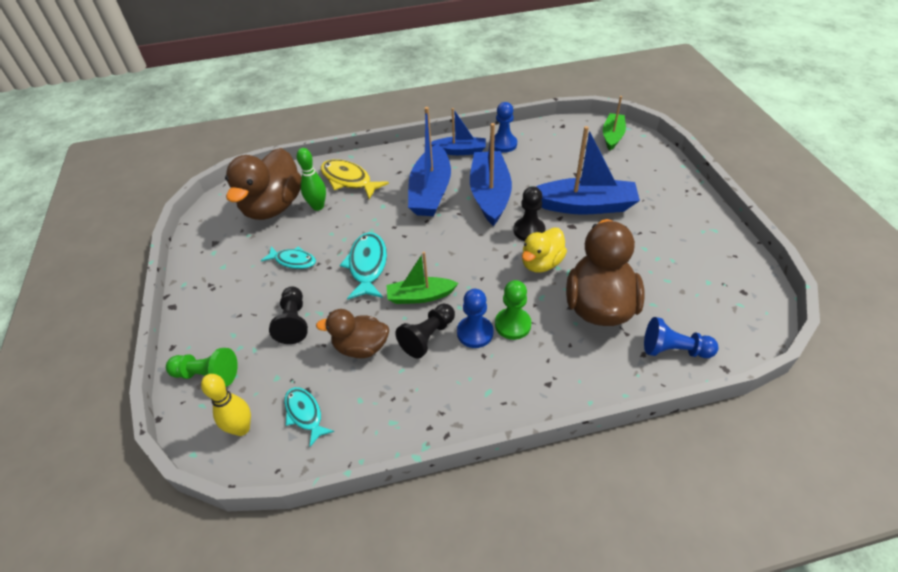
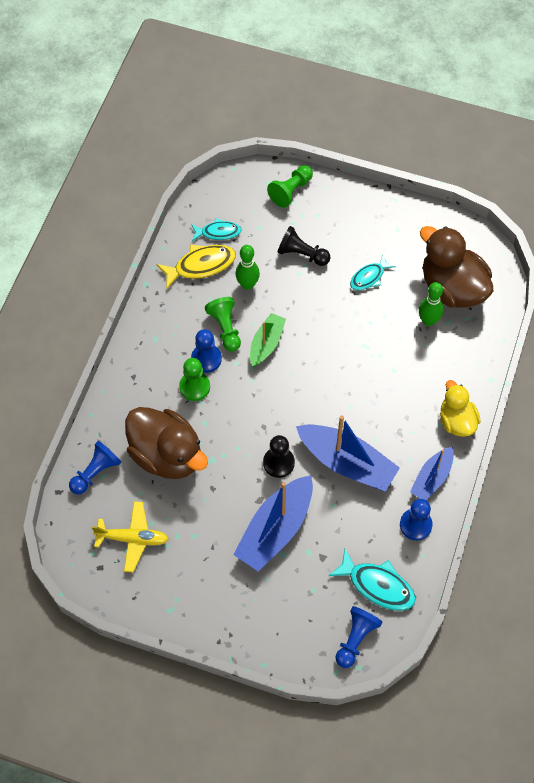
camera: 120 degrees right, 15 degrees up
yellow bowling pin [201,374,251,436] -> none
brown duck [316,309,389,358] -> green bowling pin [235,245,260,290]
yellow fish [321,159,389,199] -> yellow fish moved to [156,245,236,289]
turquoise fish [340,232,387,300] -> turquoise fish moved to [328,549,416,611]
black pawn [395,304,455,358] -> green pawn [205,297,241,352]
blue boat [408,107,451,216] -> none
yellow duck [522,228,567,273] -> yellow duck moved to [440,380,481,437]
green boat [603,96,626,151] -> blue pawn [335,606,383,668]
none -> yellow plane [91,501,168,572]

